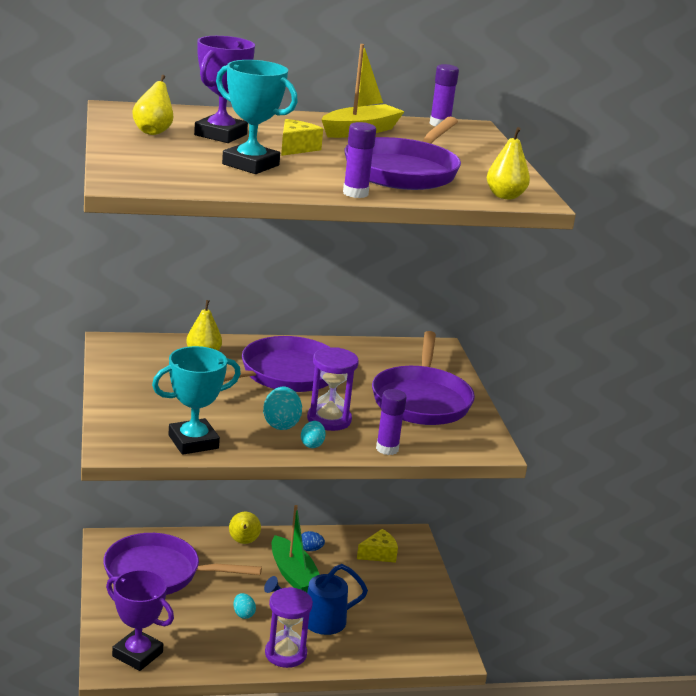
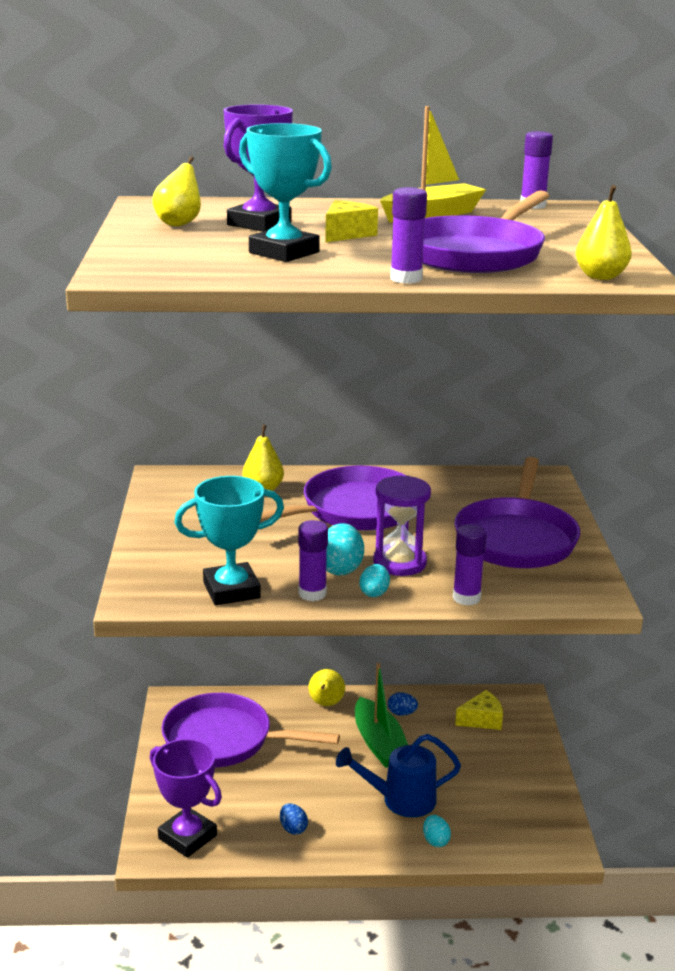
camera: 10 degrees right, 0 degrees up
turquoise egg [233,593,256,619] -> turquoise egg moved to [423,815,451,847]
purple hourglass [265,587,313,668] -> none
none -> blue egg [280,803,308,835]
none -> purple glue stick [298,520,328,601]

